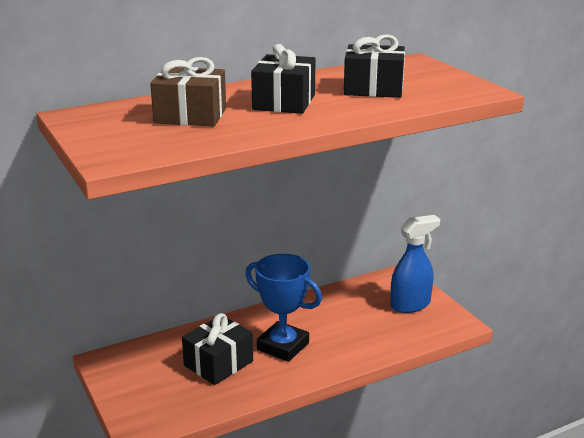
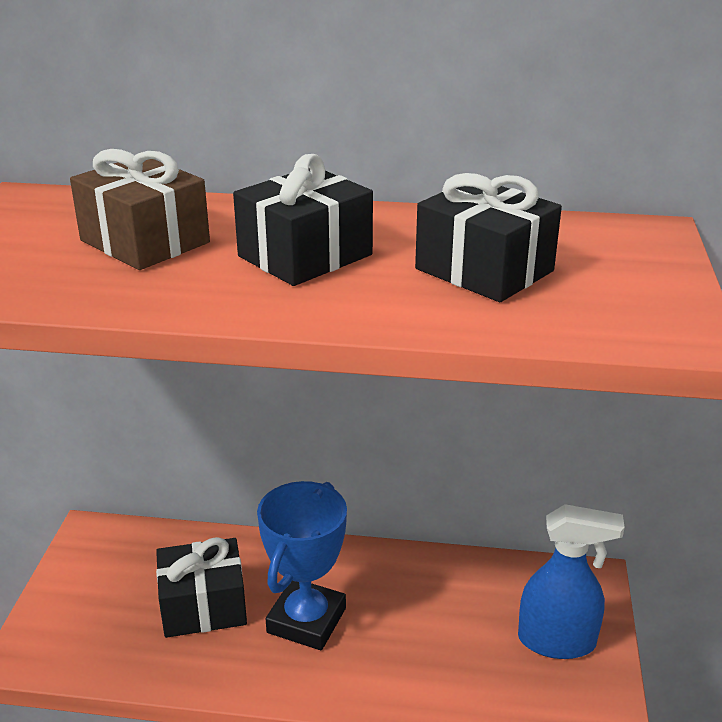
camera: 35 degrees right, 5 degrees up
blue trophy [245,254,322,362] -> blue trophy turned 45 degrees clockwise [257,481,347,650]

